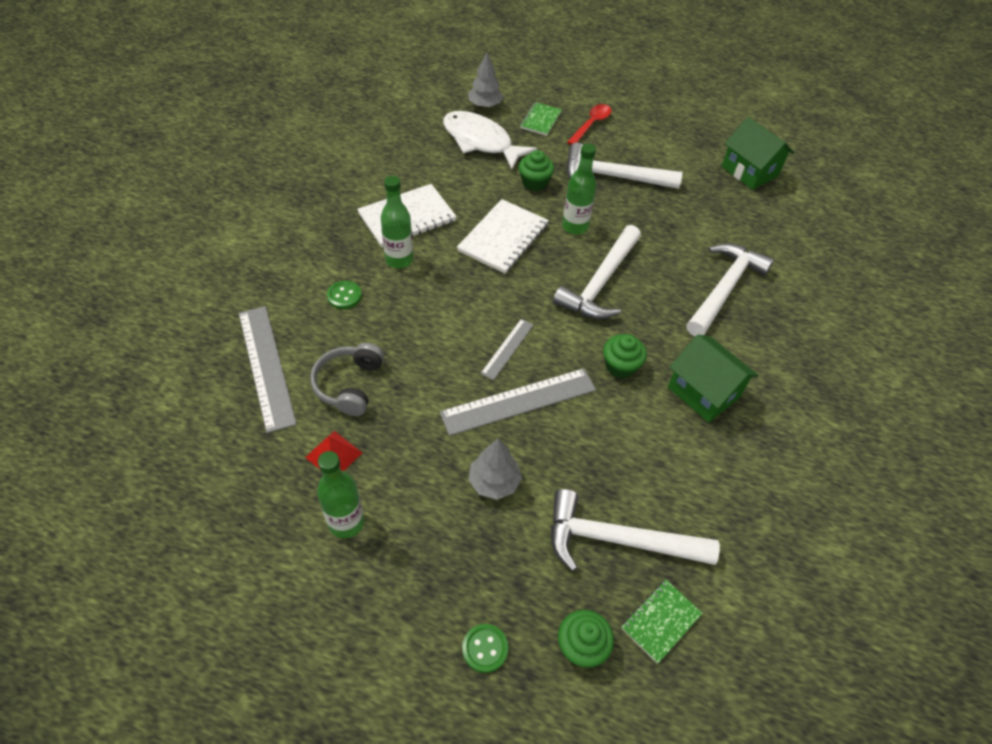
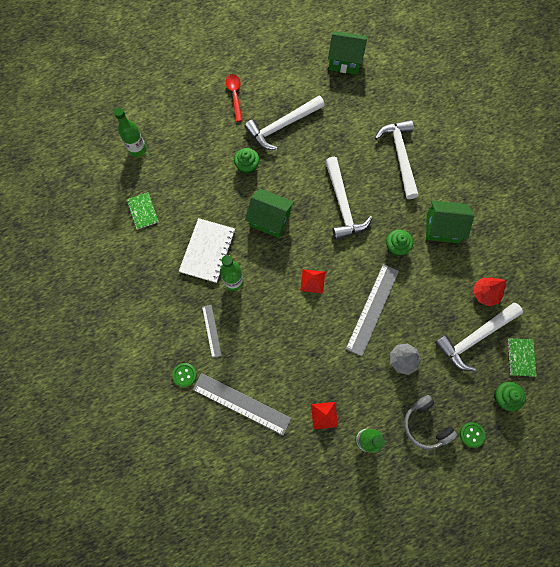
camera: 40 degrees left, 20 degrees up
grey headphones [310,343,384,416] -> grey headphones moved to [404,395,457,449]
green button [327,281,362,309] -> green button moved to [172,363,197,387]
white fish [443,111,537,170] -> none
white notebook [457,199,549,274] -> green house [245,189,294,238]
grey tree [468,53,503,108] -> none
grey ruler [480,319,534,380] -> grey ruler moved to [202,305,222,358]
green notebook [520,102,562,136] -> green notebook moved to [127,192,159,230]
green bottle [562,144,596,234] -> green bottle moved to [114,107,147,157]
none -> red pyramid [300,269,325,294]
none -> red tree [474,278,506,307]

